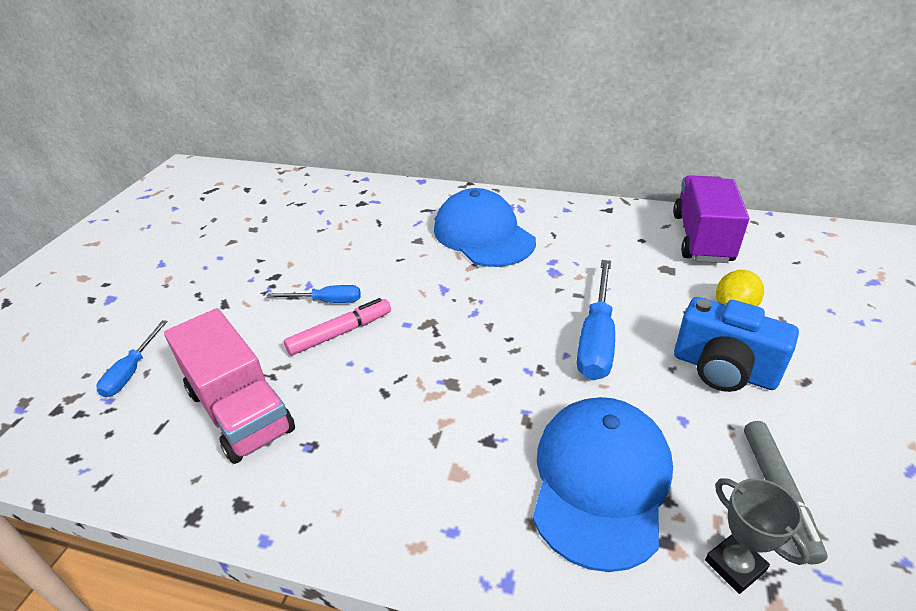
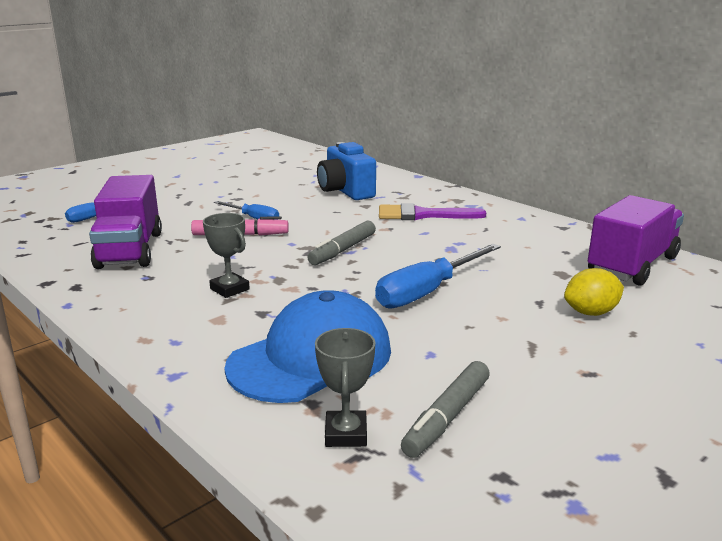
camera: 30 degrees right, 15 degrees down
pink truck [164,308,295,464] -> purple truck [89,175,162,269]
blue cap [434,188,536,267] -> purple brush [379,203,486,220]
blue camera [674,297,799,392] -> blue camera moved to [317,142,376,200]
none -> grey trophy [203,213,250,298]
none -> grey marker [307,221,376,265]

